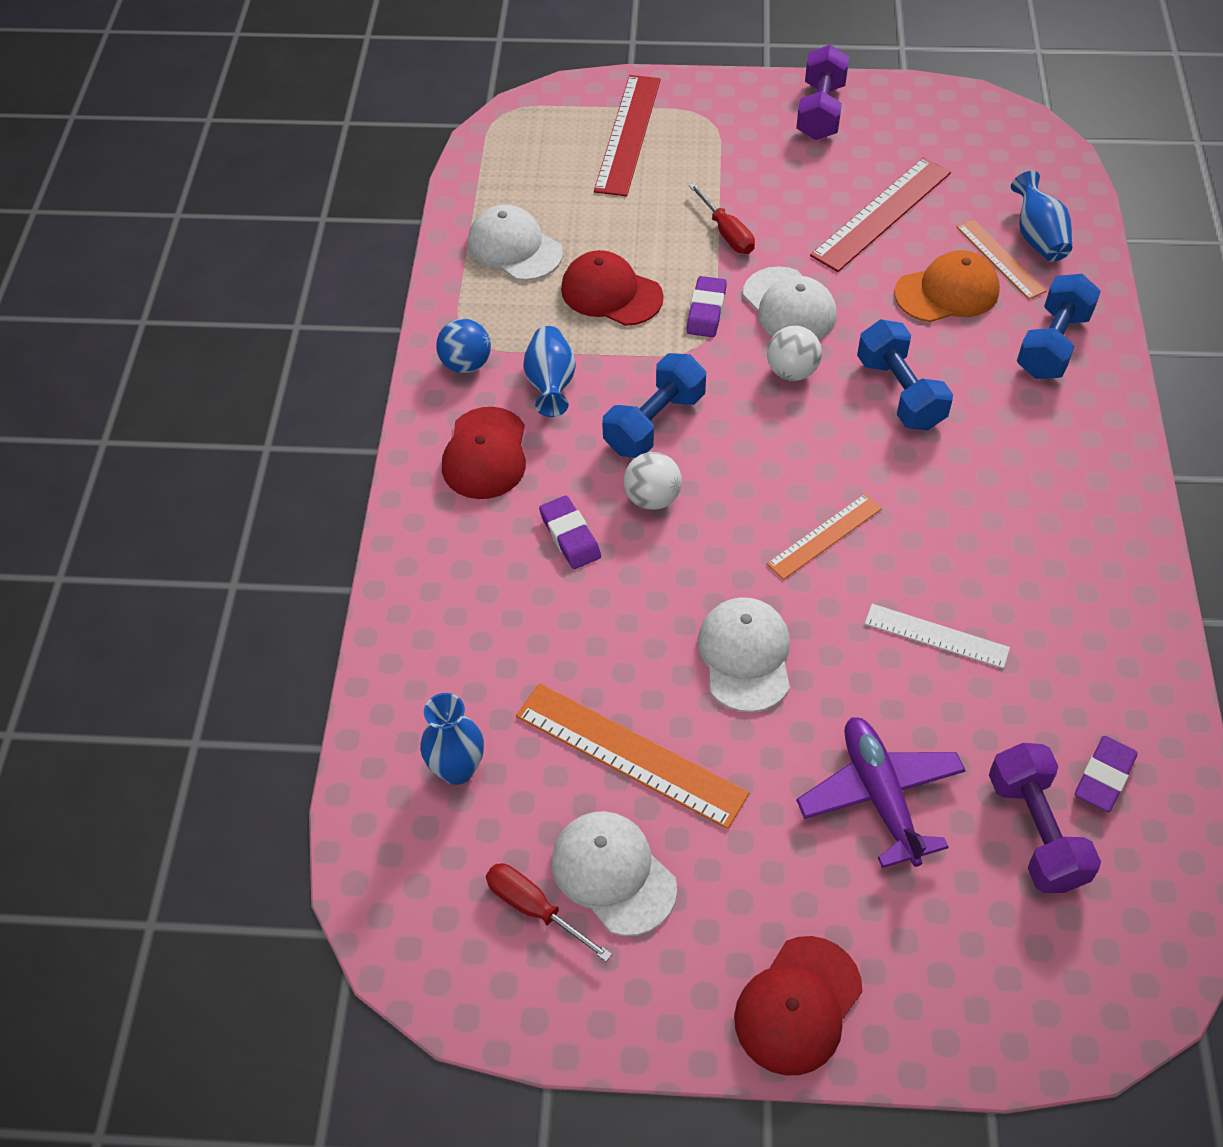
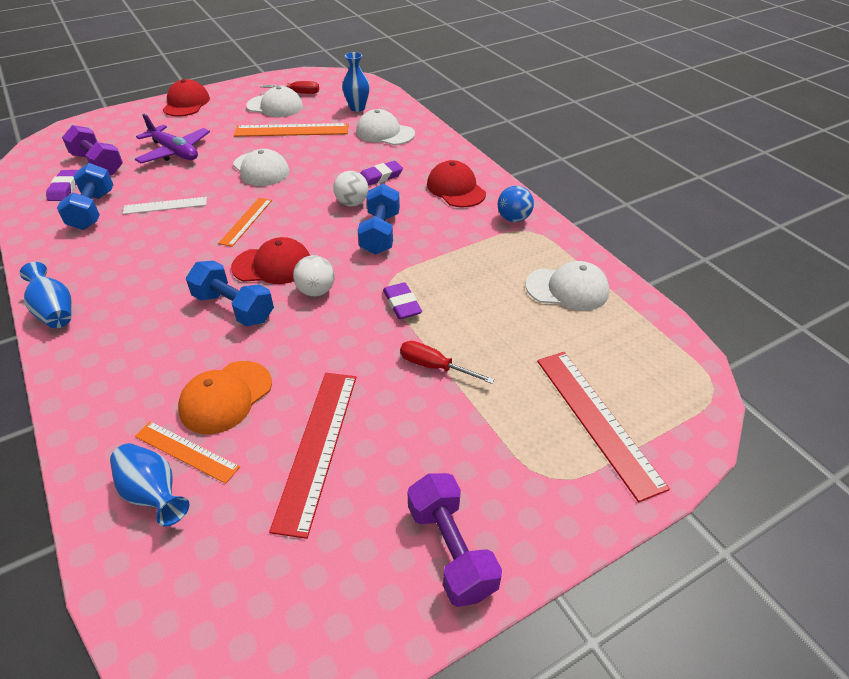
camera: 145 degrees right, 10 degrees down
blue vase [523,326,576,417] -> blue vase moved to [20,262,72,328]
purple eraser [539,495,601,569] -> purple eraser turned 60 degrees counterclockwise [360,161,403,186]
red cap [561,250,664,326] -> red cap moved to [231,237,310,284]
white cap [743,266,837,340] -> white cap moved to [356,109,415,145]
blue dumbbell [1017,274,1101,379] -> blue dumbbell moved to [57,163,113,230]

